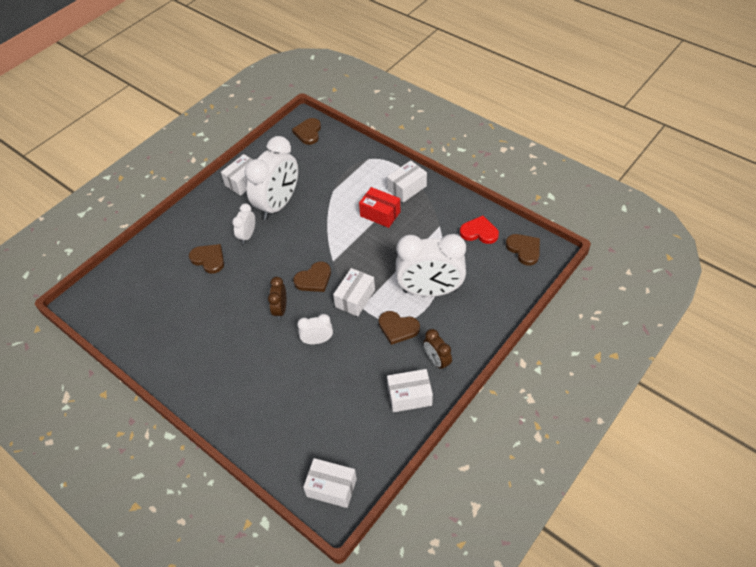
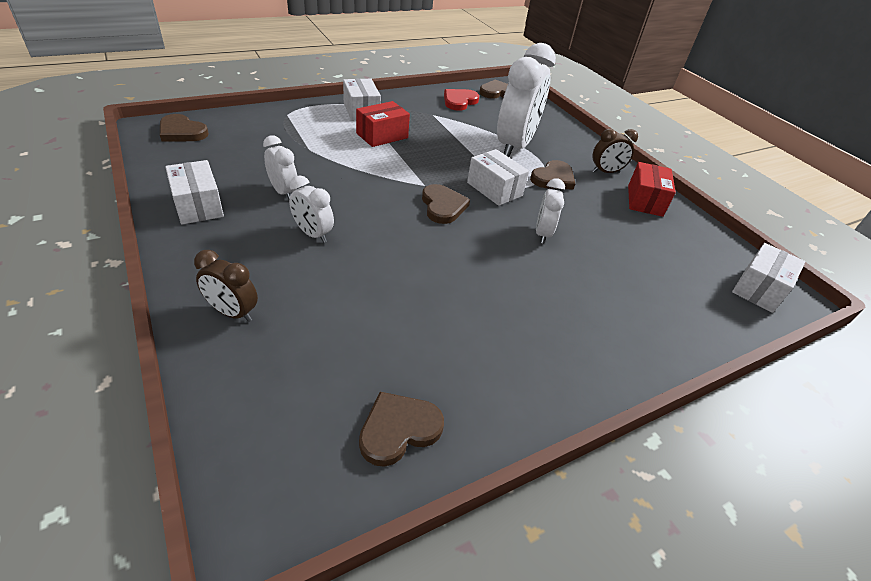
camera: 75 degrees left, 10 degrees down
brown heart [189,244,224,274] -> brown heart moved to [359,392,444,467]
white clock [245,136,298,220] -> white clock [263,135,297,199], size x0.48
brown clock [268,277,286,320] -> brown clock moved to [194,250,258,322]
white box [387,369,433,412] -> red box [628,162,676,217]

